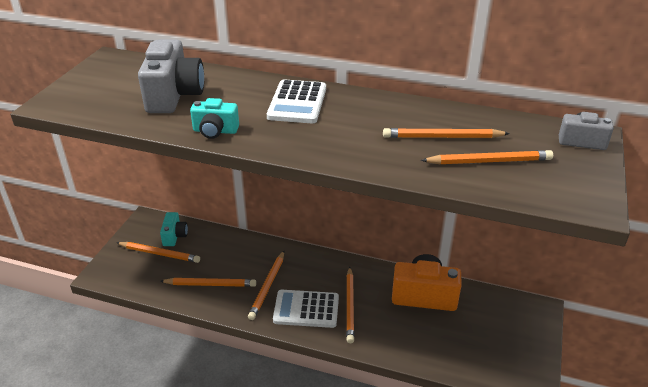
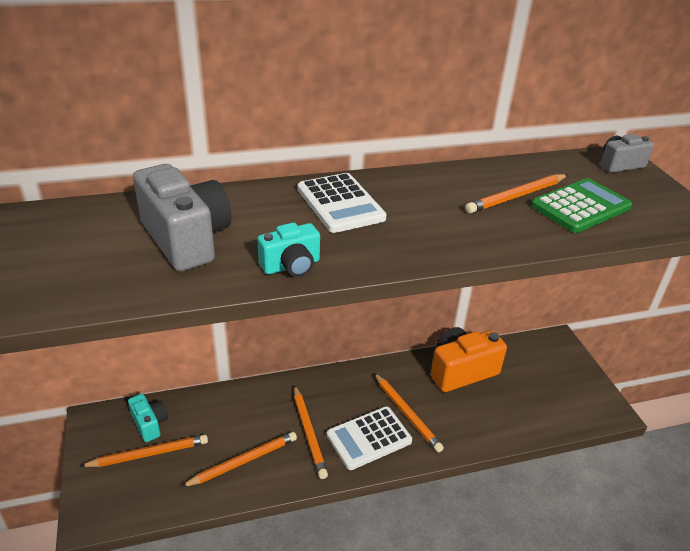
camera: 35 degrees left, 0 degrees up
orange pencil [421,150,553,164] -> green calculator [531,178,632,233]

